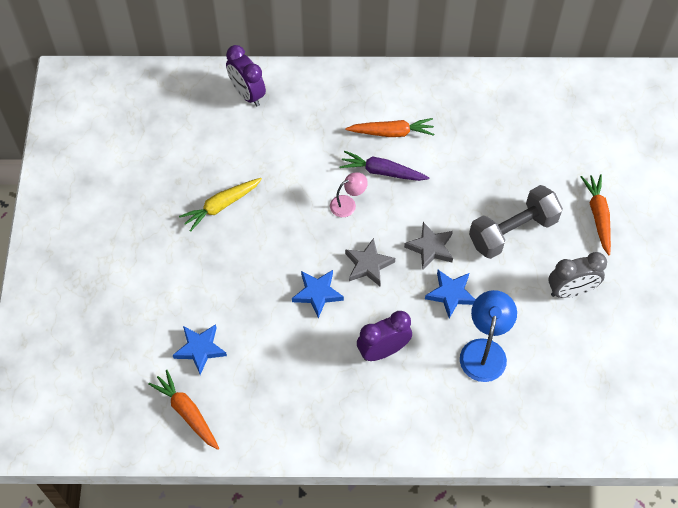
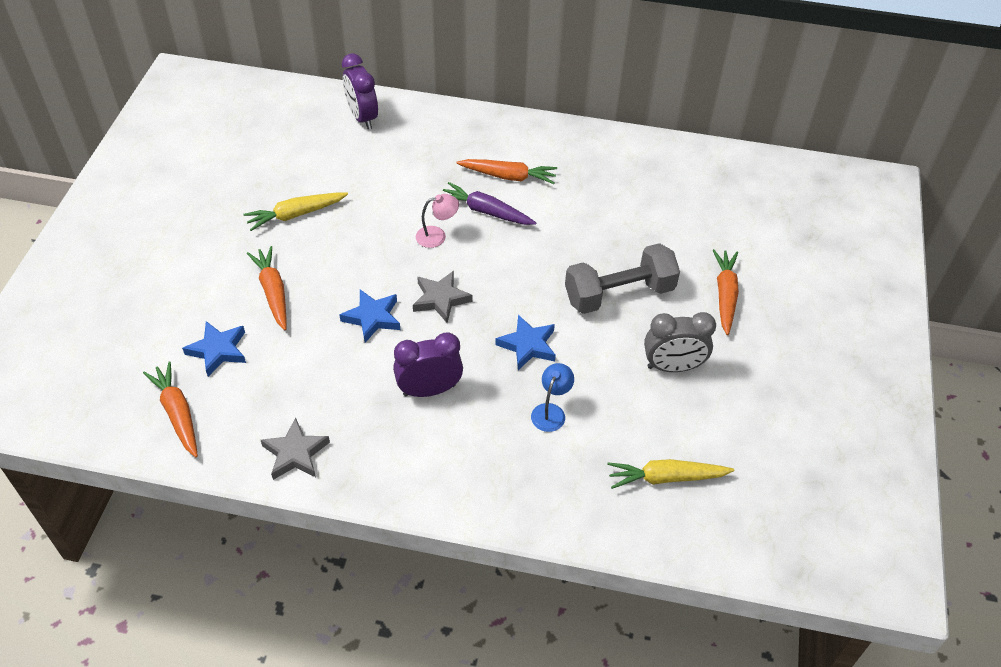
camera: 10 degrees right, 10 degrees down
grey star [404,222,453,270] -> grey star moved to [261,418,330,480]
blue lamp [460,290,517,382] -> blue lamp [531,363,574,432], size x0.59
none -> orange carrot [247,246,287,330]
none -> yellow carrot [607,459,735,489]

